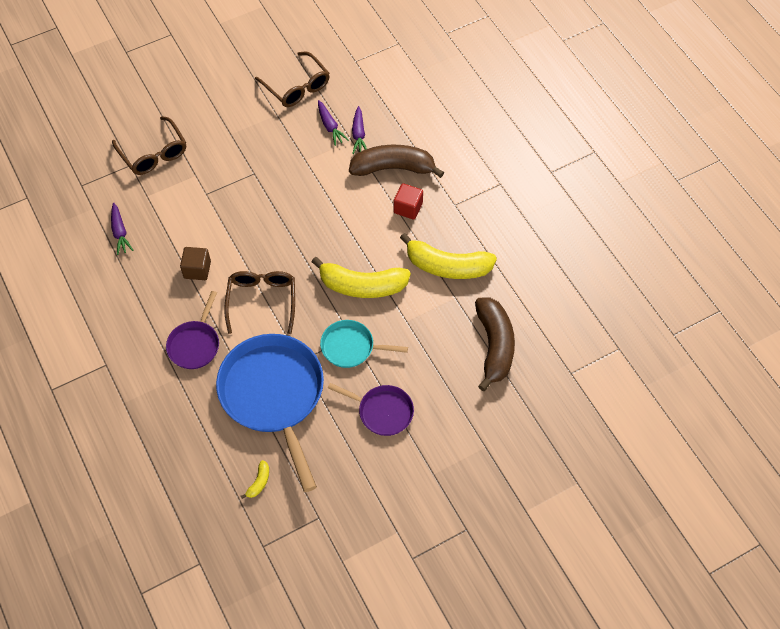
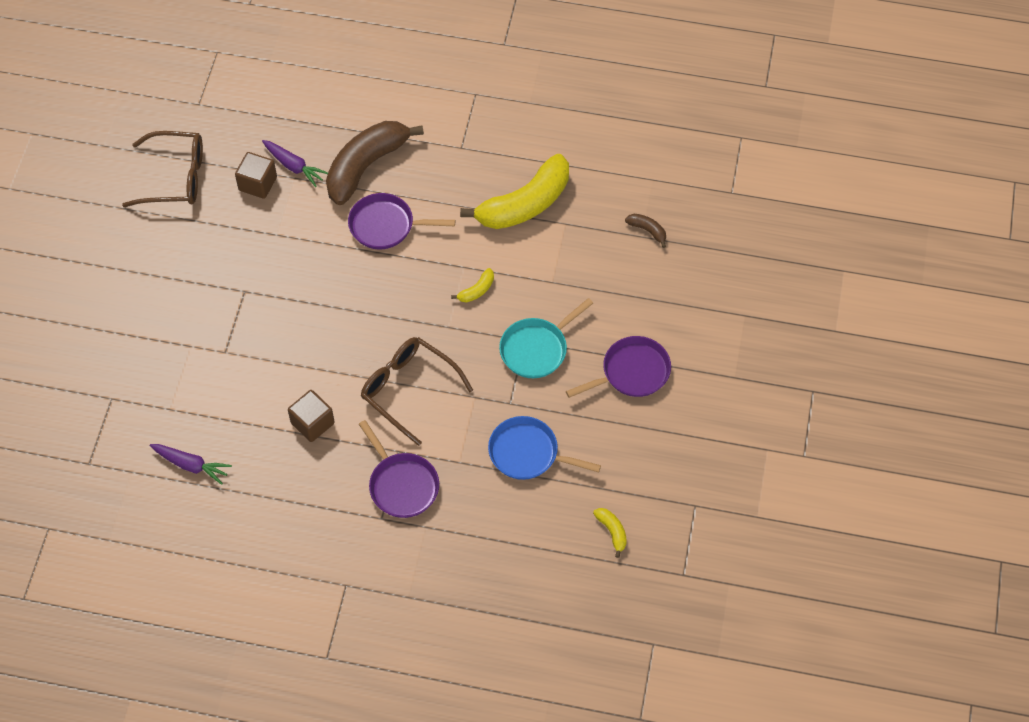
camera: 50 degrees left, 0 degrees up
brown glasses [112,116,186,175] -> none
blue pan [216,334,324,492] -> blue pan [488,416,601,480], size x0.51
yellow banana [312,257,411,298] -> yellow banana [451,268,494,303], size x0.41
purple carrot [318,100,349,146] -> brown cube [235,152,277,199]
red cube [394,183,423,220] -> none
brown banana [475,298,515,391] -> brown banana [625,214,666,248], size x0.41
none -> purple pan [348,193,455,249]

